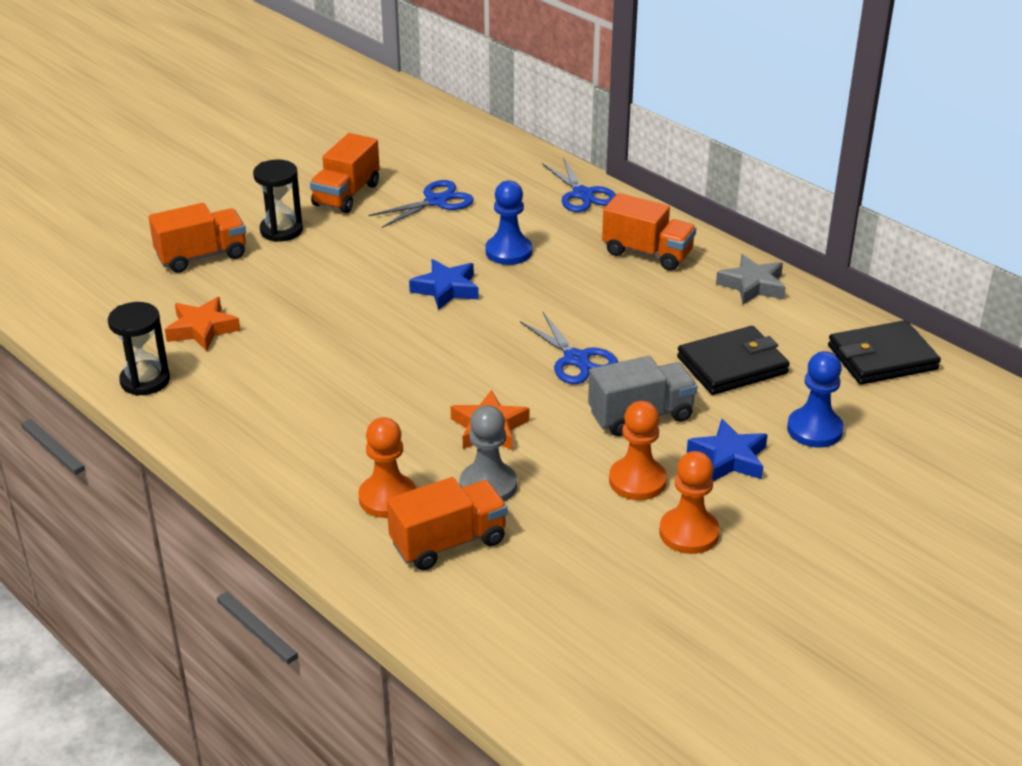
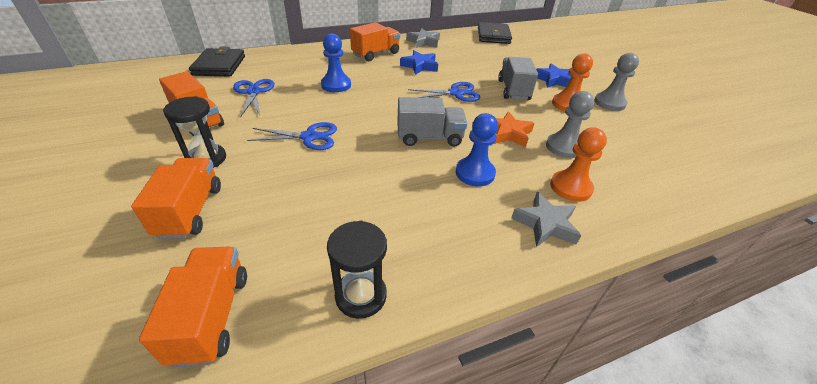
camera: 70 degrees left, 5 degrees up
orange star [165,297,240,351] -> none
orange truck [387,477,508,570] -> orange truck moved to [139,247,247,367]
blue star [409,259,479,310] -> blue star moved to [400,50,438,75]
blue scissors [542,158,616,212] -> blue scissors moved to [247,122,337,150]
orange pawn [659,451,720,554] -> grey pawn [594,53,639,111]
black wallet [677,326,790,395] -> black wallet moved to [189,47,245,77]
blue pawn [787,351,844,448] -> blue pawn moved to [456,113,498,186]
none -> grey truck [397,97,467,147]
none -> grey star [511,192,581,247]

